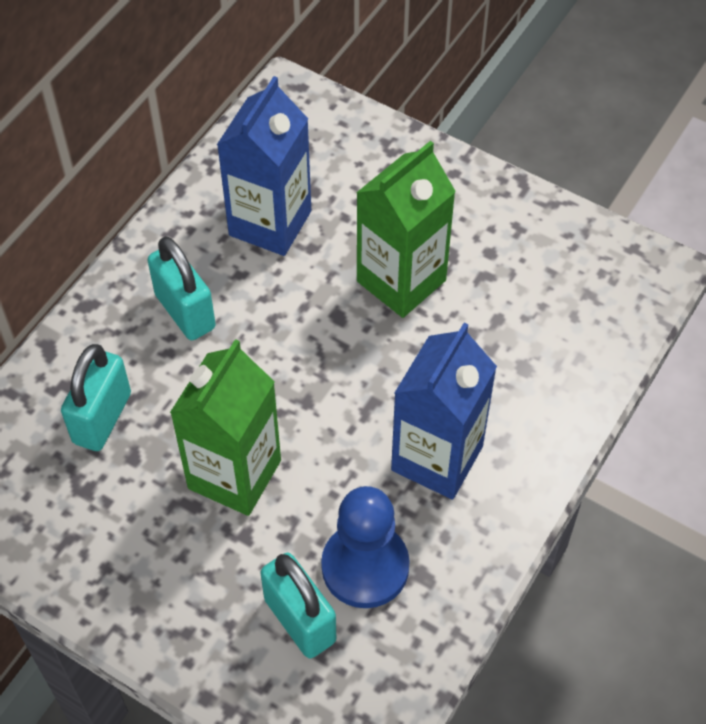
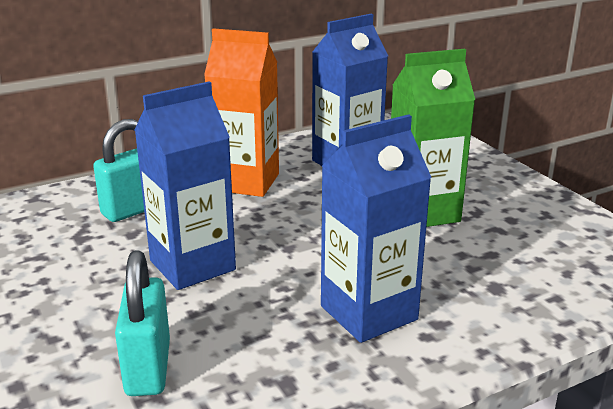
camera: 30 degrees right, 30 degrees down
turquoise padlock [147,237,216,340] -> orange carton [204,28,279,197]
green carton [170,339,281,516] -> blue carton [135,82,236,290]
blue pawn [321,486,410,608] -> none

